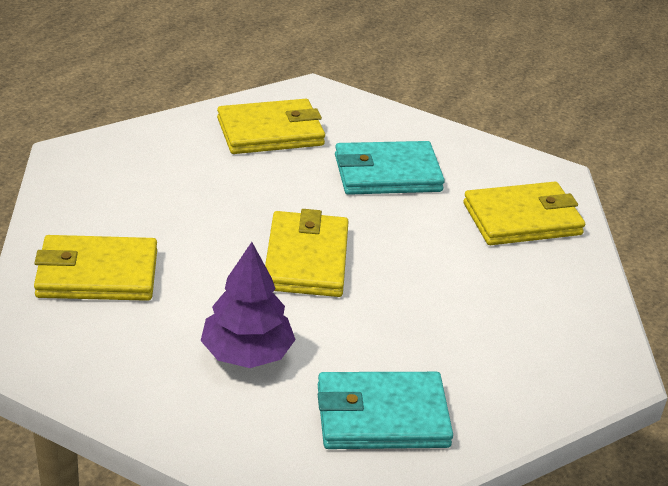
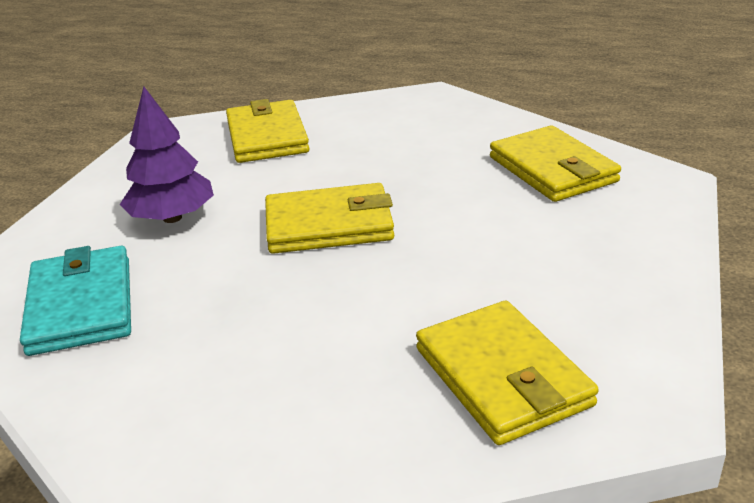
camera: 85 degrees right, 5 degrees down
turquoise wallet [335,141,445,195] -> none

